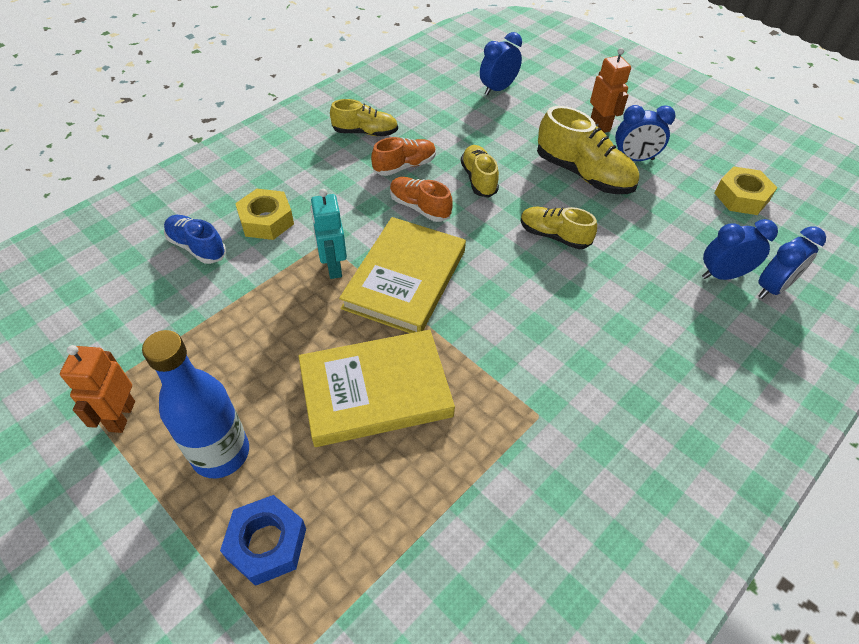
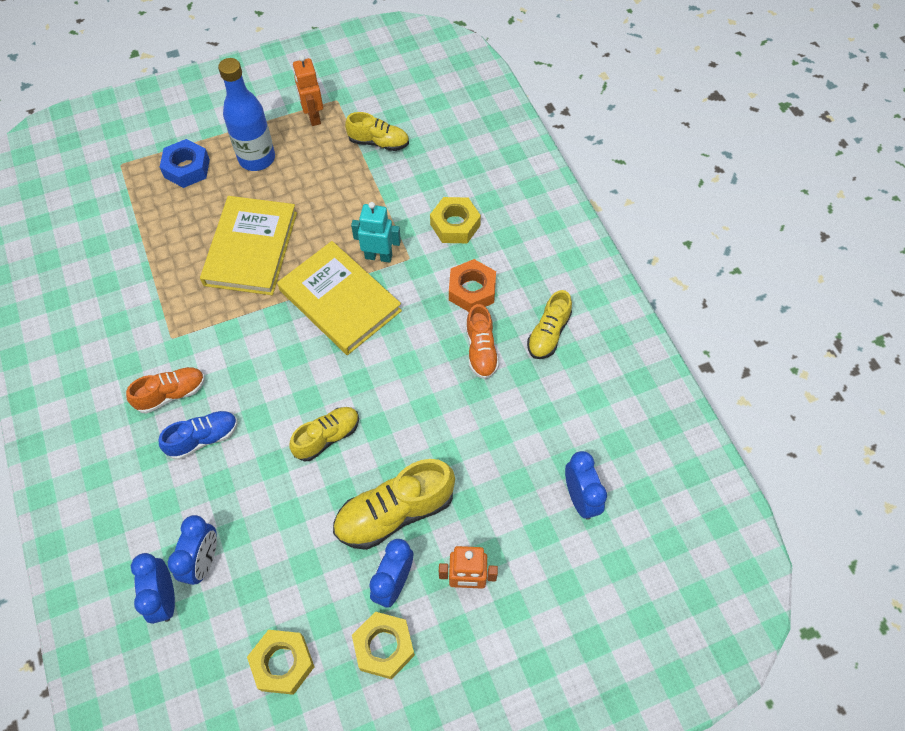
camera: 115 degrees right, 10 degrees up
orange robot [60,345,135,433] -> orange robot turned 135 degrees counterclockwise [293,55,323,126]
blue shoe [164,215,226,264] -> blue shoe moved to [159,411,238,460]
orange shoe [390,177,453,222] -> orange shoe moved to [126,367,205,414]
yellow shoe [461,145,499,197] -> yellow shoe moved to [345,112,409,151]
none -> yellow nut [352,612,415,679]
none -> orange nut [449,259,496,312]

